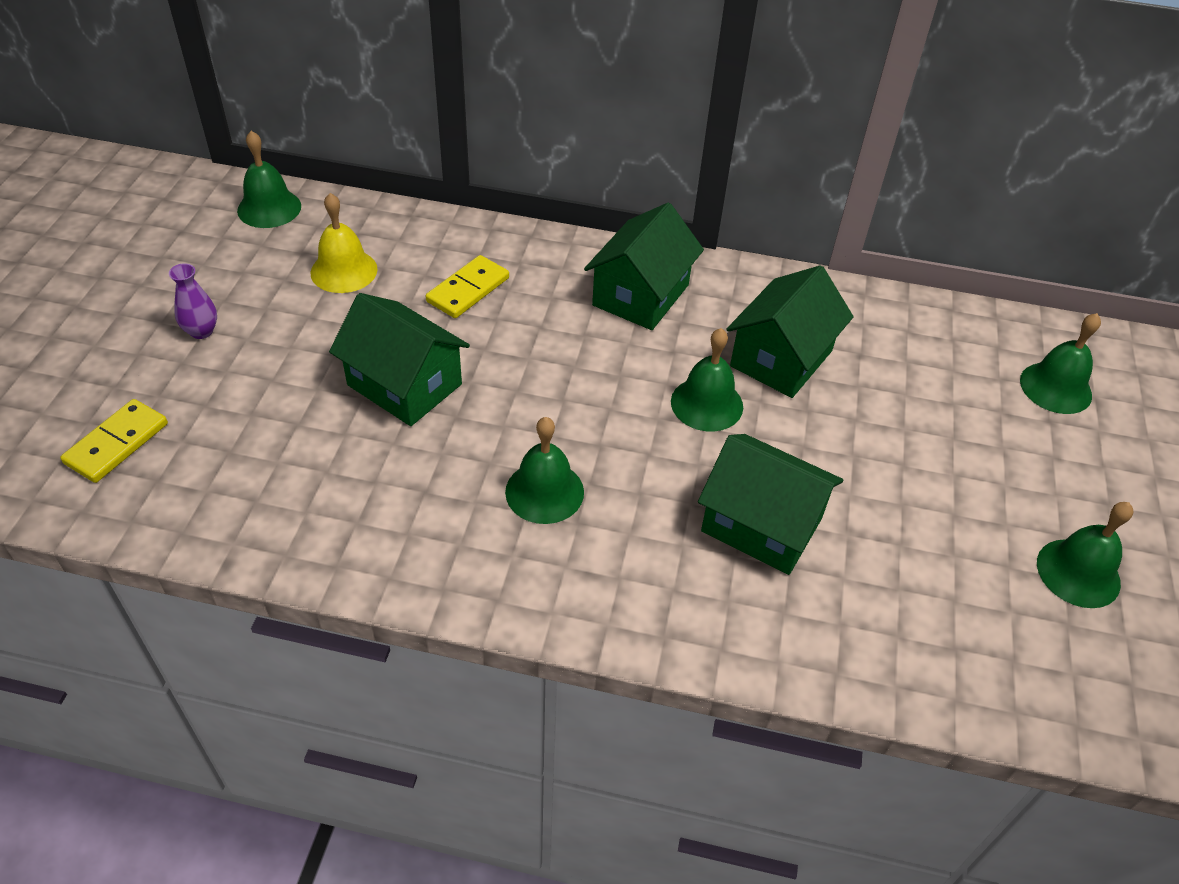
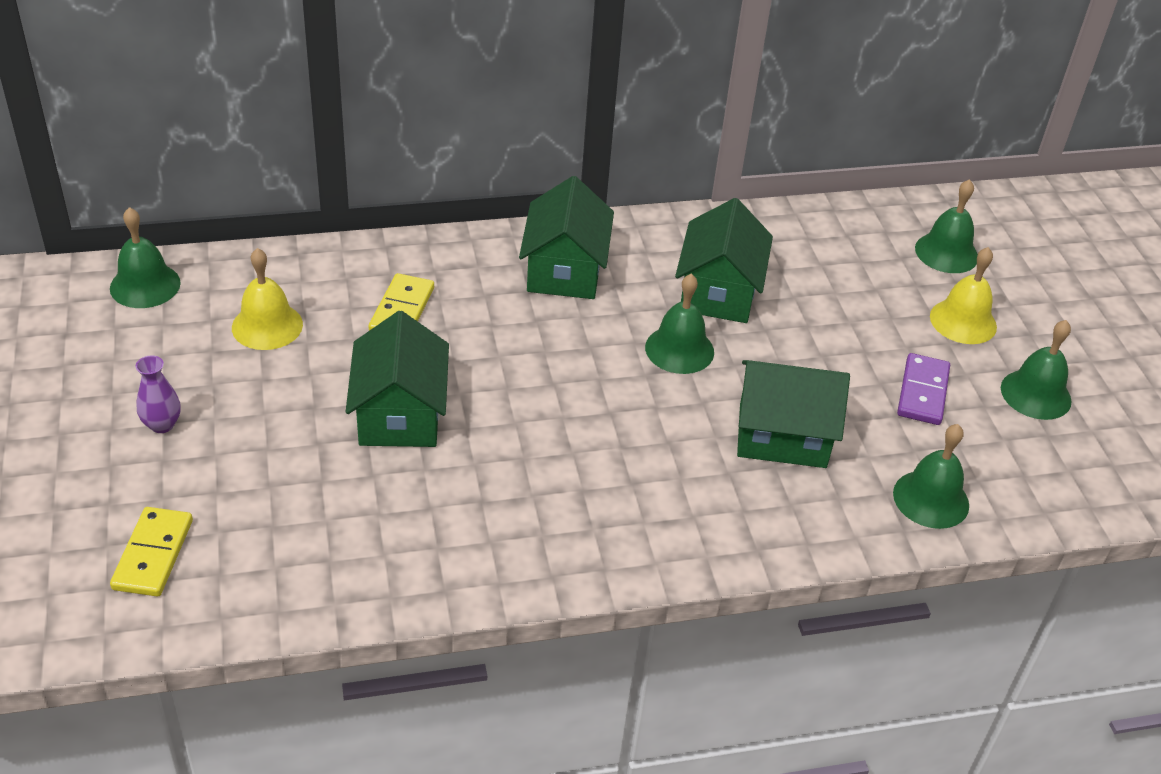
camera: 25 degrees left, 5 degrees down
green house [329,293,470,426] -> green house turned 75 degrees clockwise [346,311,449,447]
green bell [505,417,584,524] -> green bell moved to [893,424,969,529]
none -> purple domino [897,353,950,425]
none -> yellow bell [930,247,997,344]

